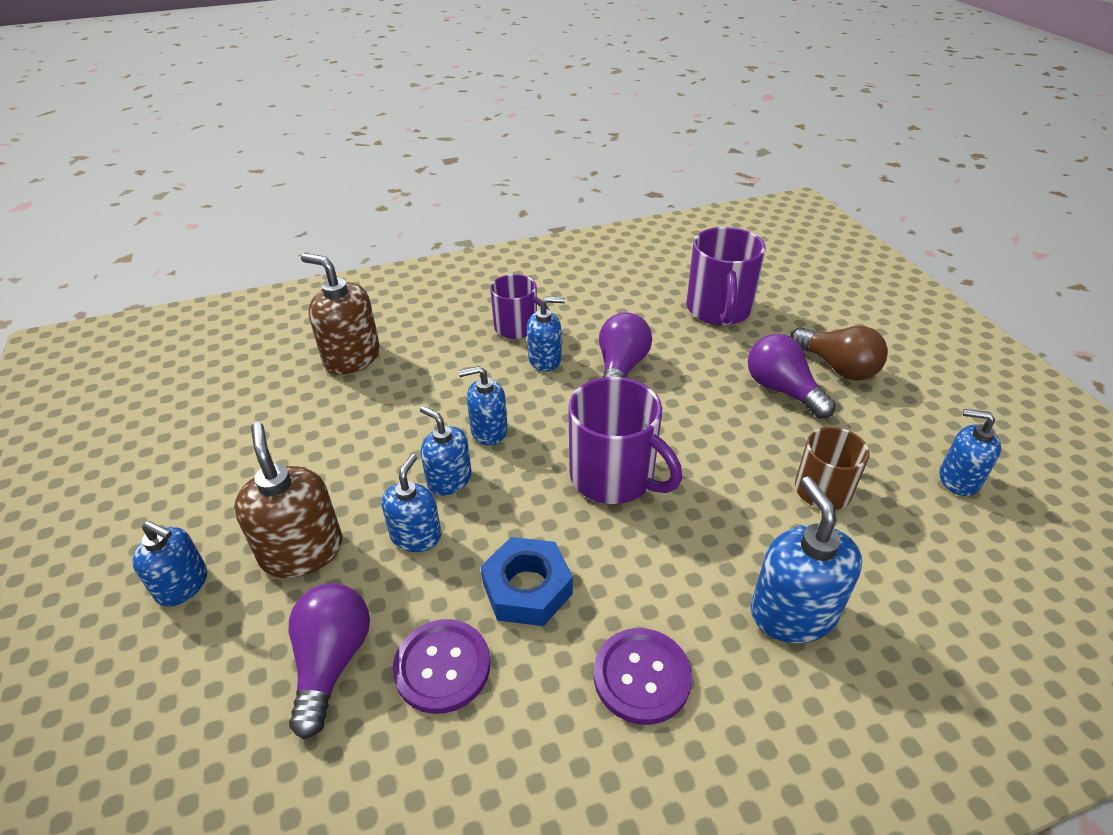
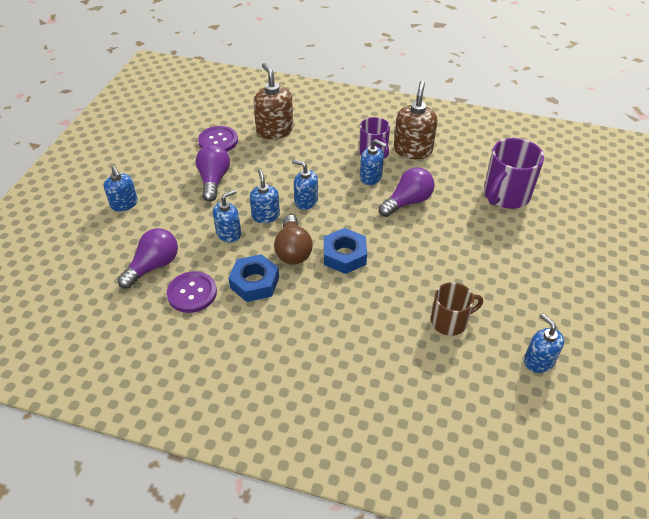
camera: 35 degrees right, 5 degrees up
brown soap dispenser [234,422,343,578] -> brown soap dispenser moved to [394,81,437,159]
purple mug [568,377,682,504] -> blue nut [324,228,367,274]
purple button [594,628,692,725] -> purple button moved to [198,126,238,152]
purple light bulb [748,334,836,419] -> purple light bulb moved to [196,144,230,202]
blue soap dispenser [751,476,862,643] -> none
brown light bulb [791,326,888,381] -> brown light bulb moved to [274,215,313,264]

